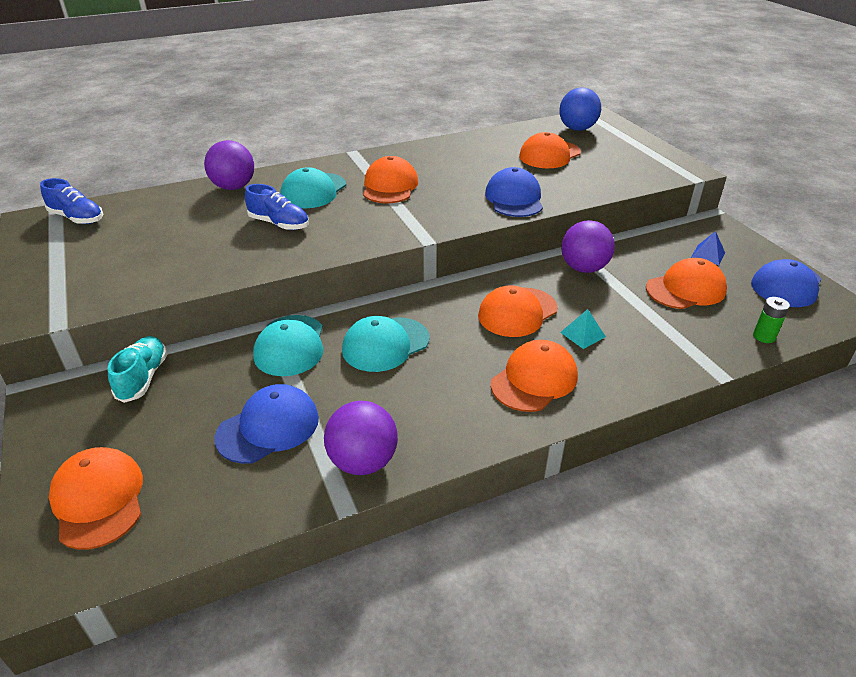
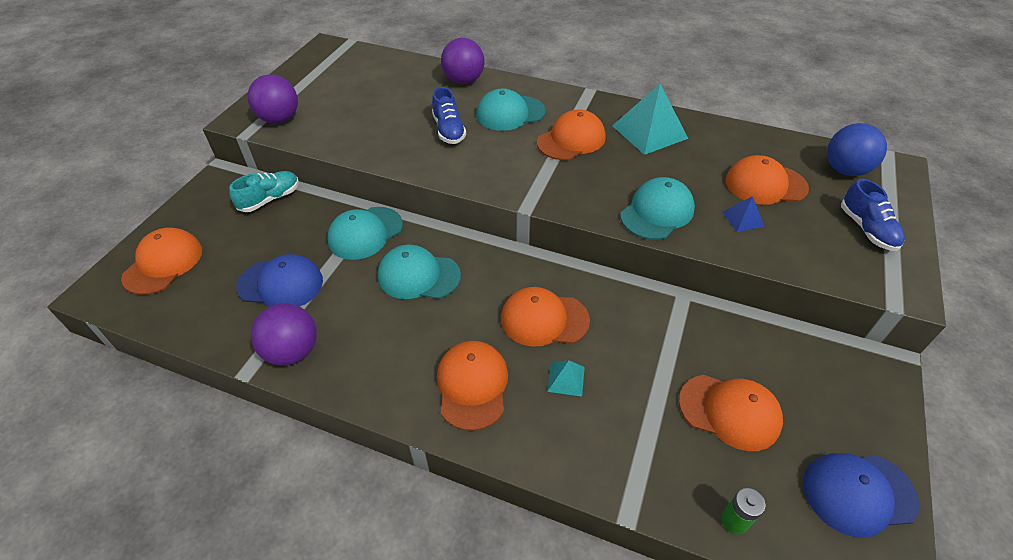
camera: 45 degrees right, 10 degrees up
blue shoe [40,178,103,224] -> blue shoe moved to [841,179,905,251]
blue cap [485,167,543,217] -> turquoise cap [620,177,695,240]
orange cap [491,340,578,412] -> orange cap turned 90 degrees counterclockwise [437,341,508,431]
purple ball [561,220,615,273] -> purple ball moved to [247,74,298,124]
blue pyramid [691,231,725,265] -> blue pyramid moved to [723,196,764,232]
none -> turquoise pyramid [612,84,688,155]

